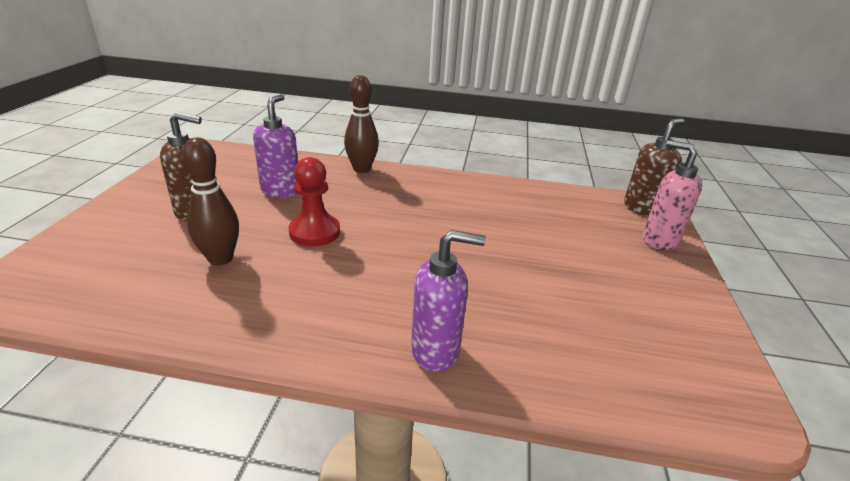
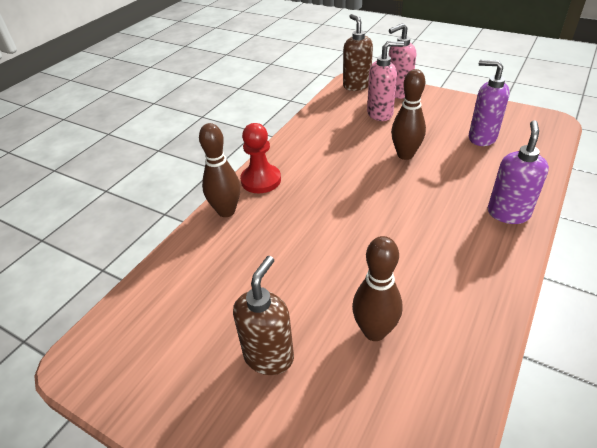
camera: 65 degrees left, 10 degrees up
purple soap dispenser [253,94,298,197] -> purple soap dispenser moved to [469,60,510,146]
red pawn [288,157,340,246] -> red pawn moved to [240,123,281,193]
none -> pink soap dispenser [367,41,404,121]
none -> brown bowling pin [391,69,426,160]

